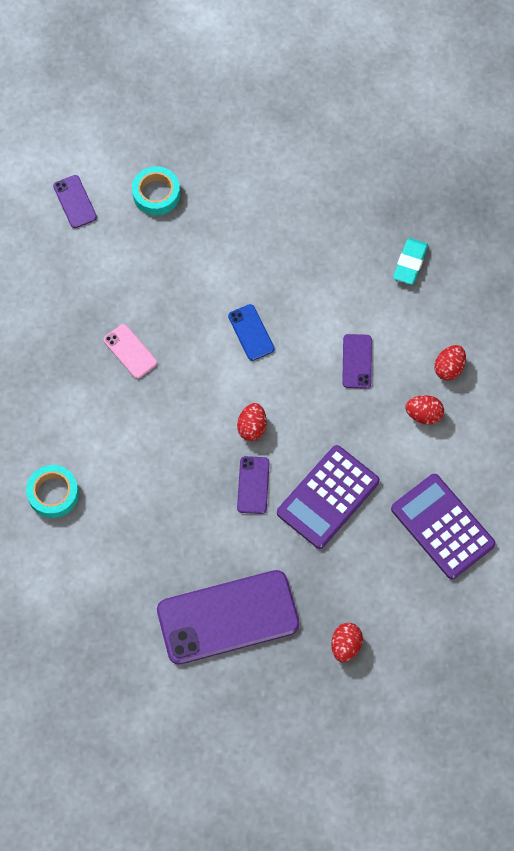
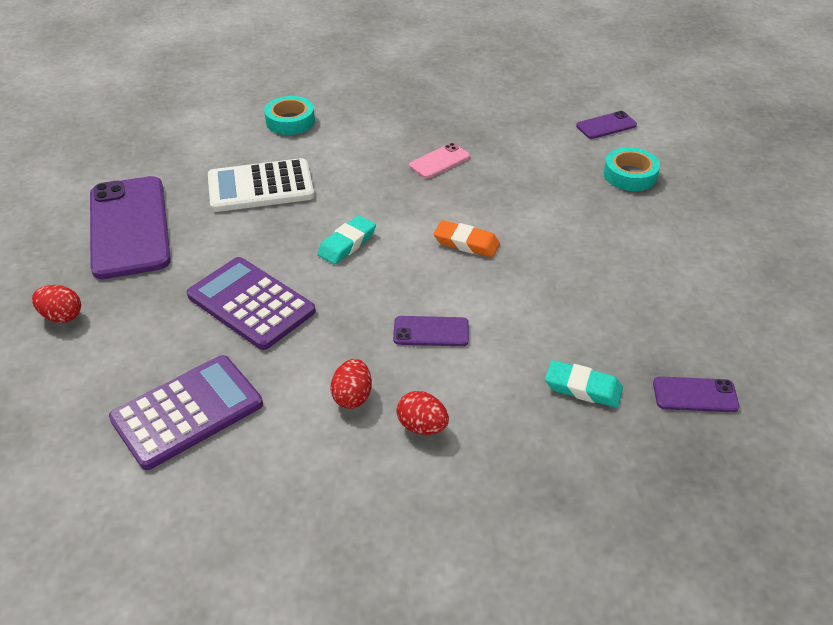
camera: 90 degrees right, 25 degrees down
blue phone [228,304,275,361] -> orange eraser [433,220,500,257]
red egg [237,403,267,441] -> turquoise eraser [317,215,376,264]
purple phone [237,456,269,514] -> purple phone moved to [653,376,739,412]
none -> white calculator [208,158,314,212]

